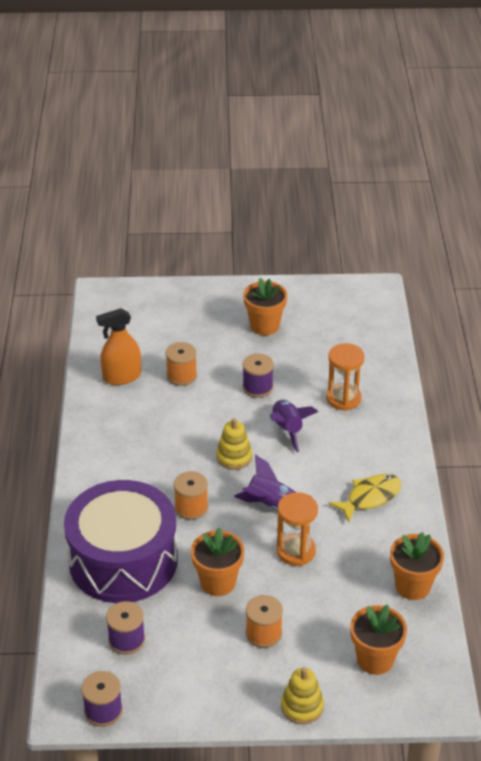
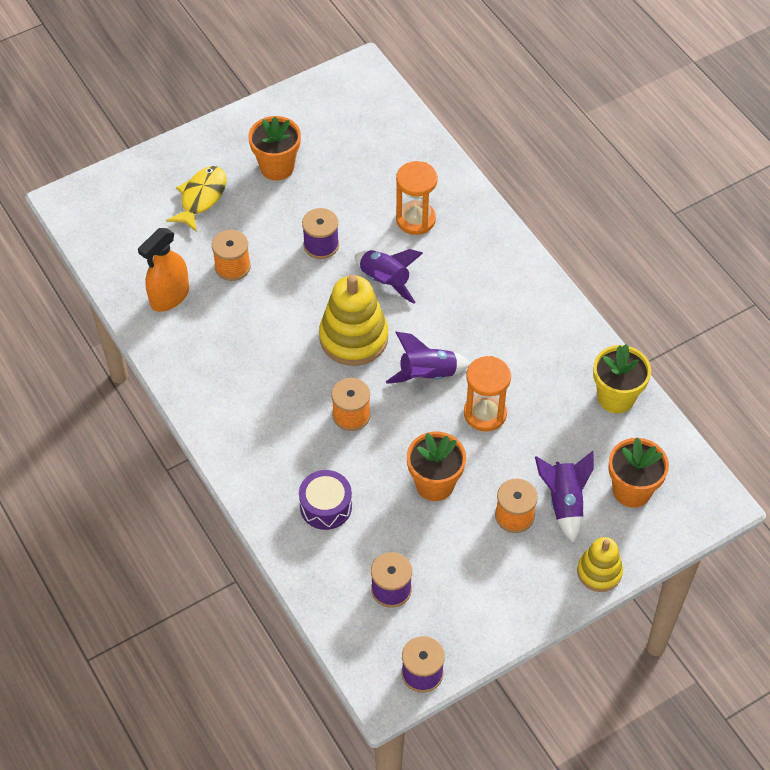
camera: 30 degrees left, 15 degrees up
purple drum [64,480,178,603] -> purple drum [299,470,352,530], size x0.42
yellow stacking toy [216,418,252,470] -> yellow stacking toy [319,275,388,366], size x1.68
yellow fish [328,474,401,522] -> yellow fish moved to [166,166,226,232]
orange flower pot [390,532,444,600] -> yellow flower pot [593,344,651,413]
none -> purple rocket [535,451,594,542]

